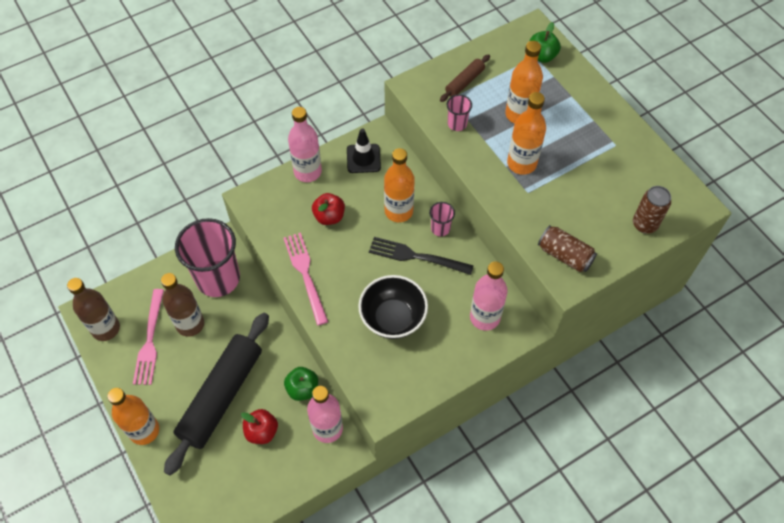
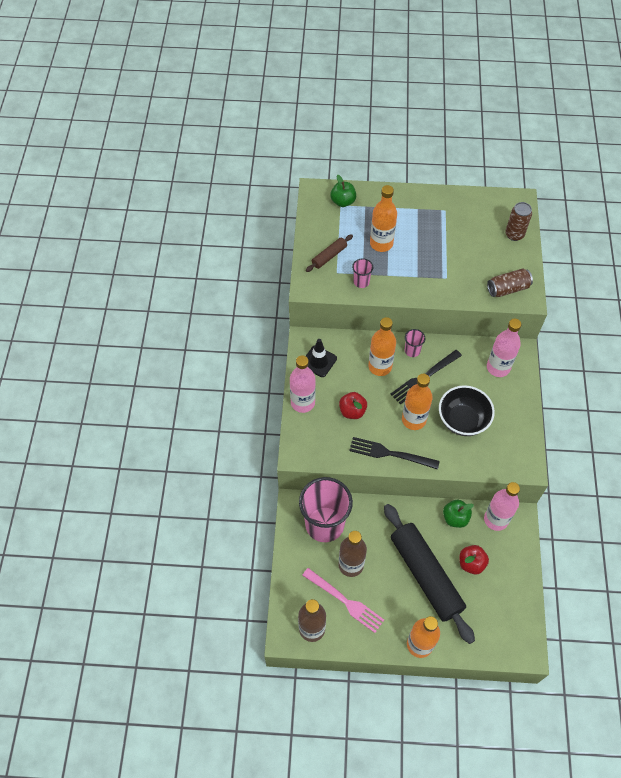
camera: 55 degrees left, 0 degrees up
pink fork [283,233,328,325] -> black fork [349,437,440,469]
brown rolling pin [440,54,490,102] -> brown rolling pin turned 60 degrees clockwise [306,234,353,272]
orange bottle [507,92,546,175] -> orange bottle moved to [402,374,433,430]

